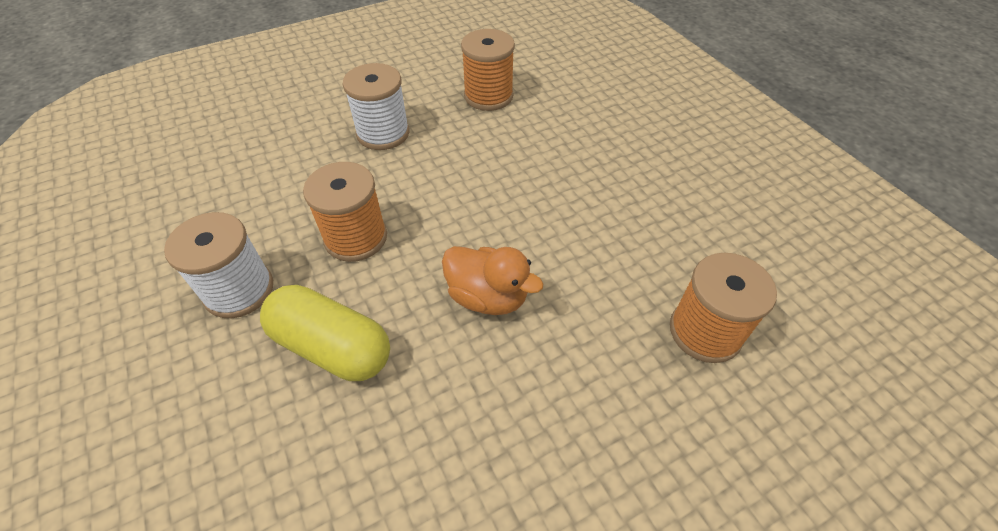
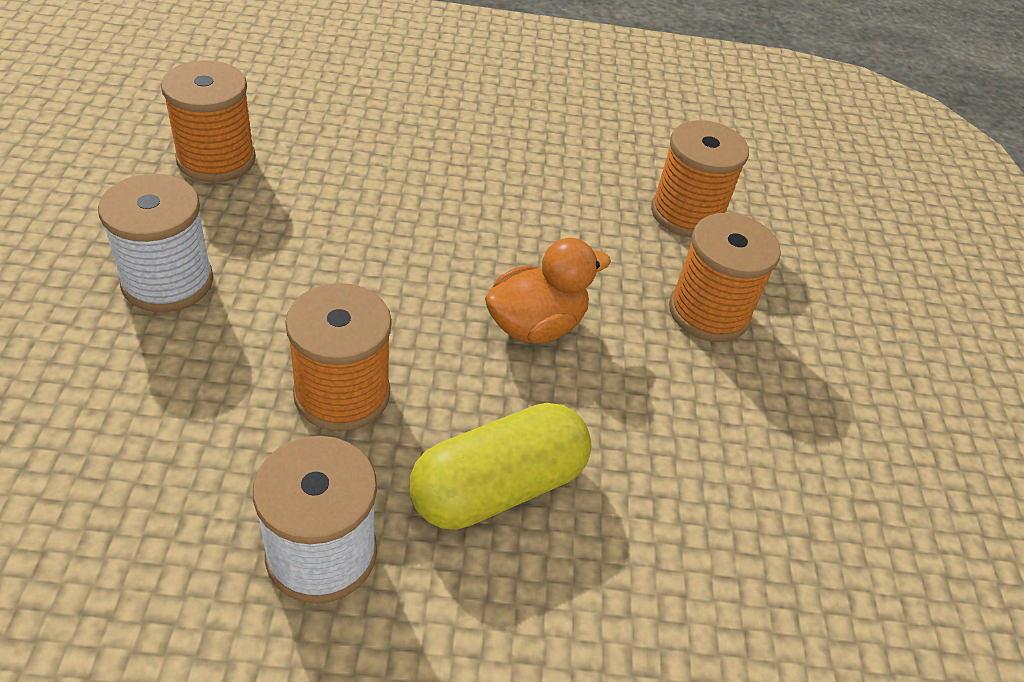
camera: 65 degrees left, 5 degrees down
none -> orange spool [669,213,781,342]

